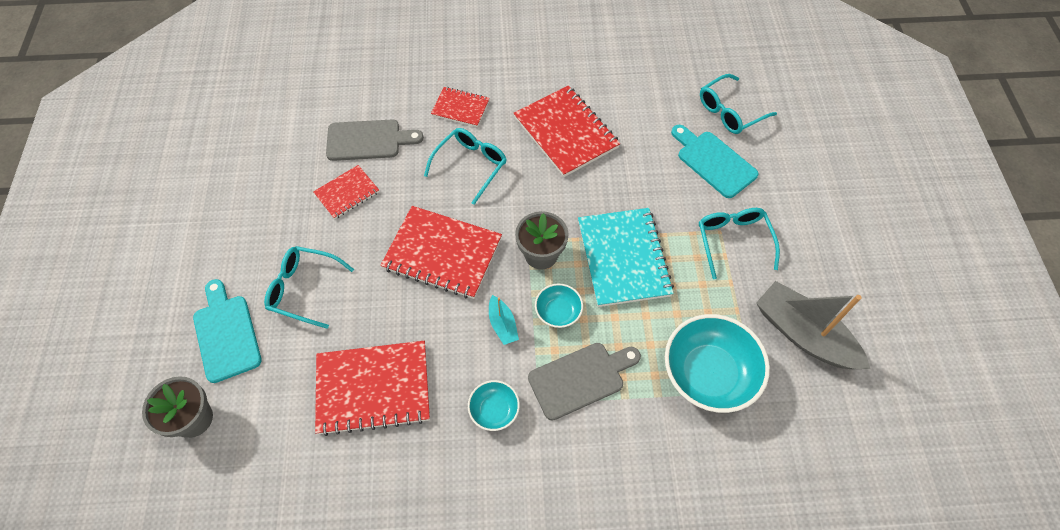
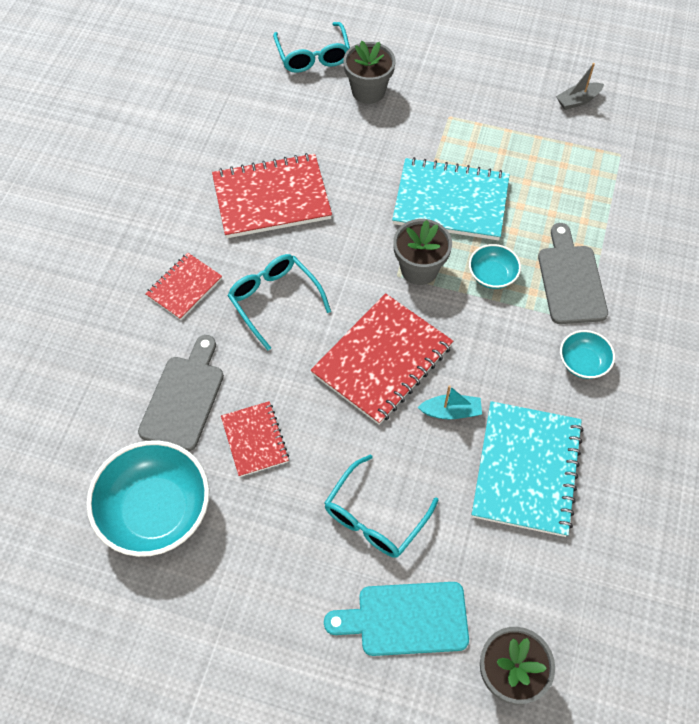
camera: 70 degrees left, 0 degrees up
red notebook [315,341,430,436] -> turquoise notebook [472,401,584,537]
turquoise boat [489,295,519,345] -> turquoise boat moved to [418,385,482,419]
turquoise bowl [665,314,770,413] -> turquoise bowl moved to [86,440,209,557]
turquoise cutting board [671,125,759,198] -> grey flower pot [343,41,395,104]
turquoise glasses [699,208,780,279] -> none
grey boat [756,281,870,369] -> grey boat [556,63,604,110], size x0.47

